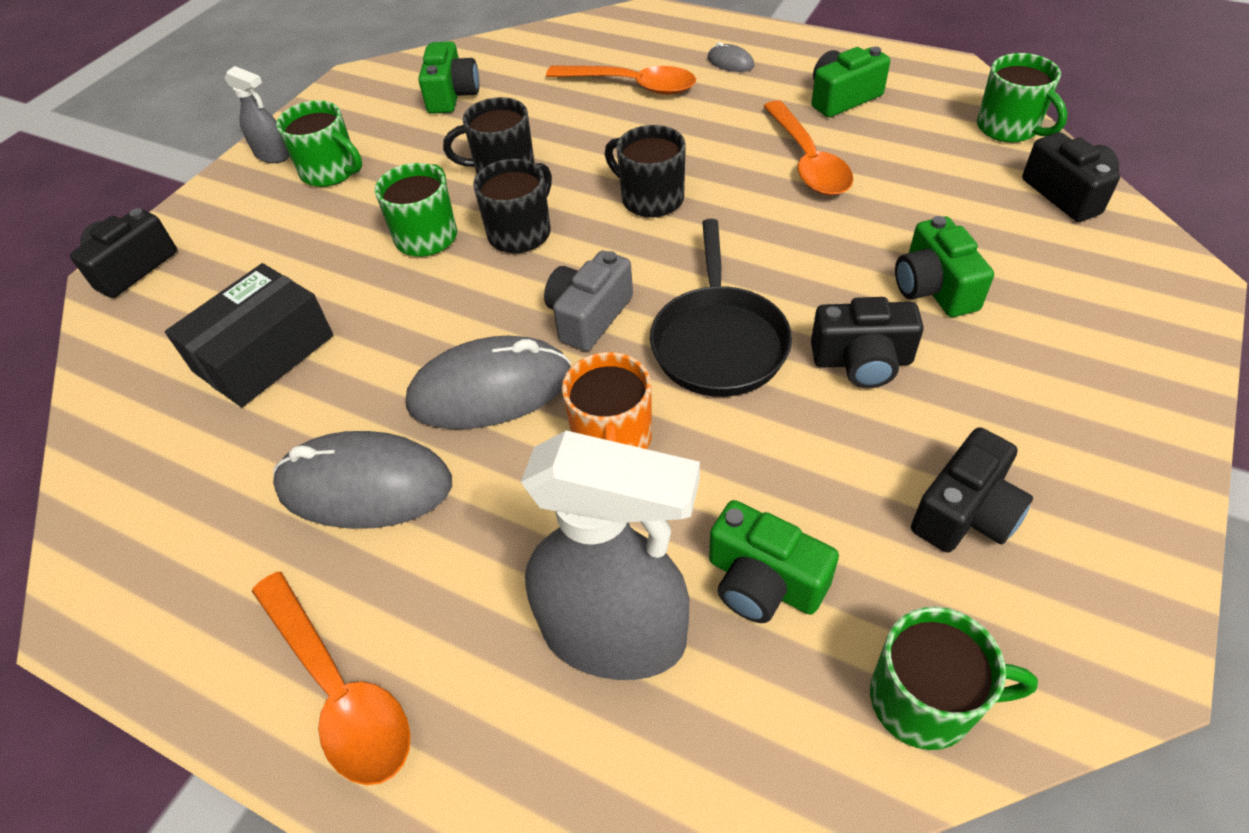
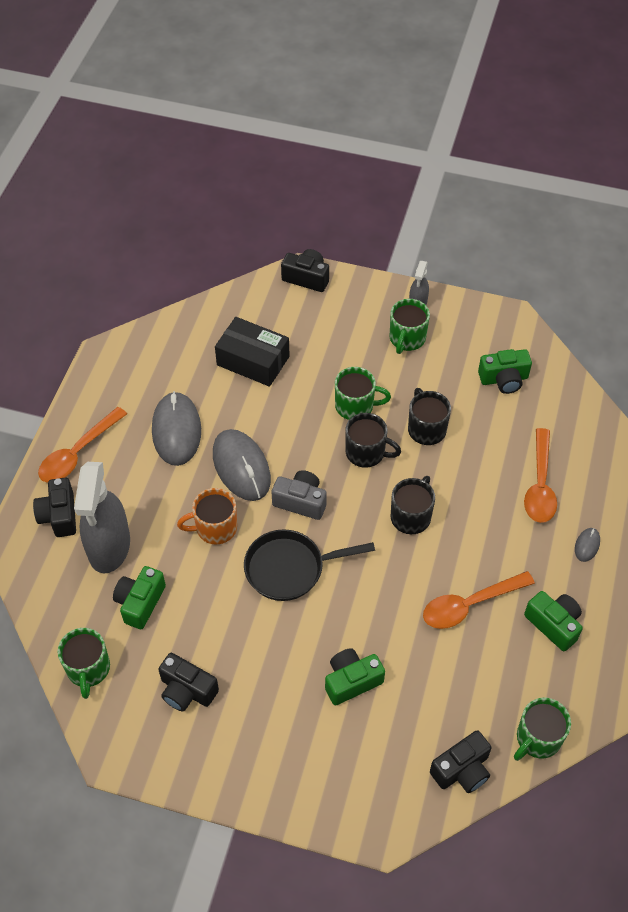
camera: 75 degrees right, 5 degrees up
black camera [811,297,924,388] -> black camera moved to [33,478,76,537]

